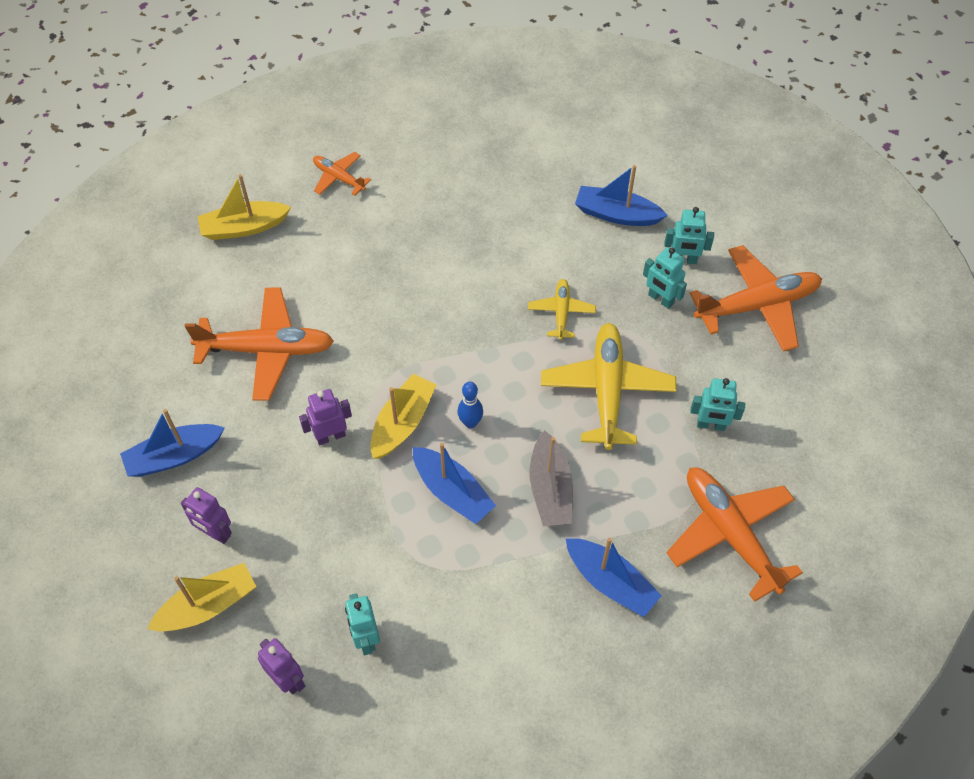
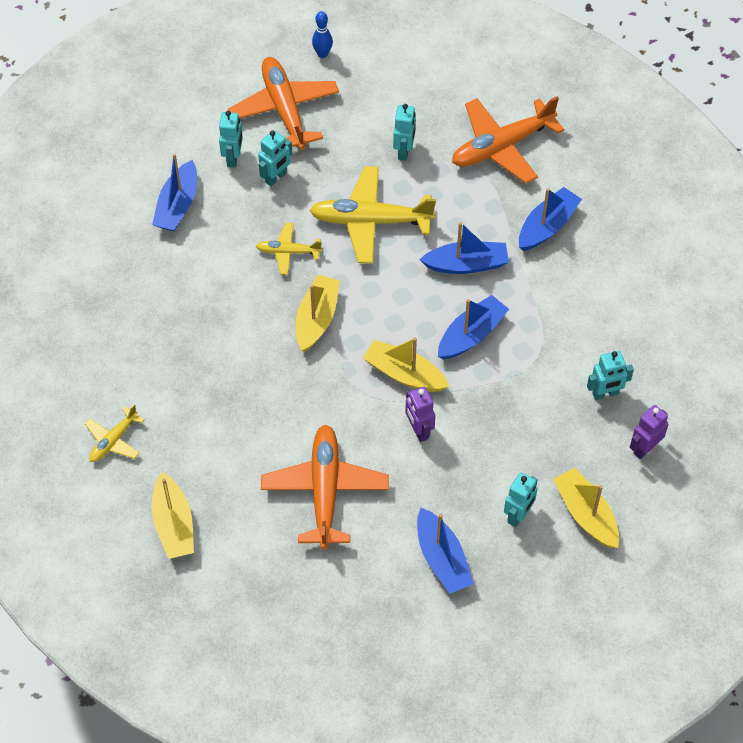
camera: 90 degrees left, 0 degrees up
purple robot [181,487,232,544] -> turquoise robot [504,472,538,527]
orange plane [313,152,371,196] -> yellow plane [85,404,144,462]
blue bowling pin [458,382,483,428] -> blue bowling pin moved to [312,11,333,58]
grey boat [530,430,573,526] -> blue boat [420,222,509,274]
none -> yellow boat [296,275,340,352]

